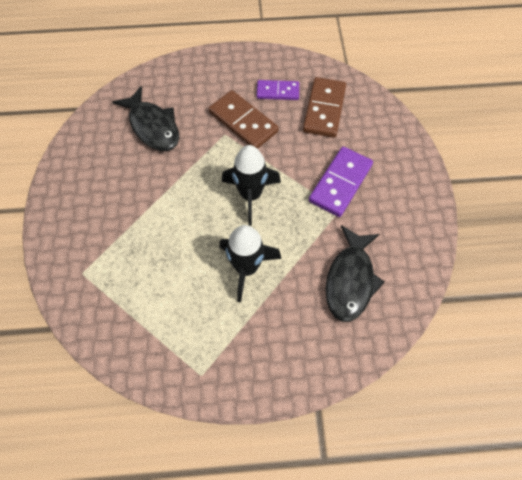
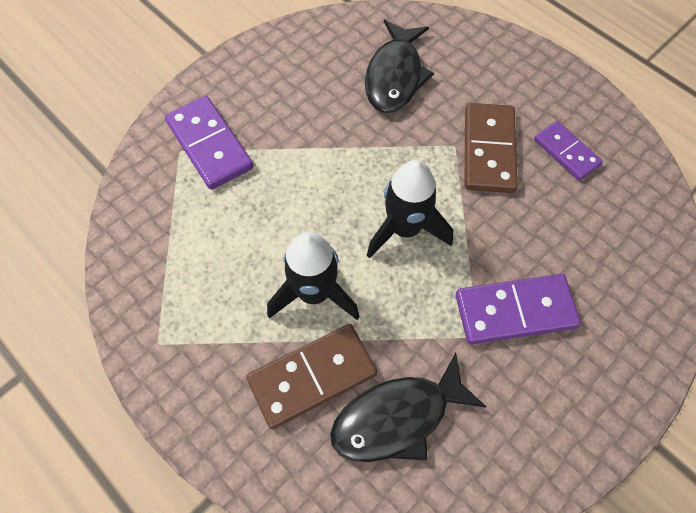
camera: 50 degrees right, 0 degrees up
brown domino [303,77,346,138] -> brown domino moved to [246,324,377,429]
none -> purple domino [165,96,253,190]

